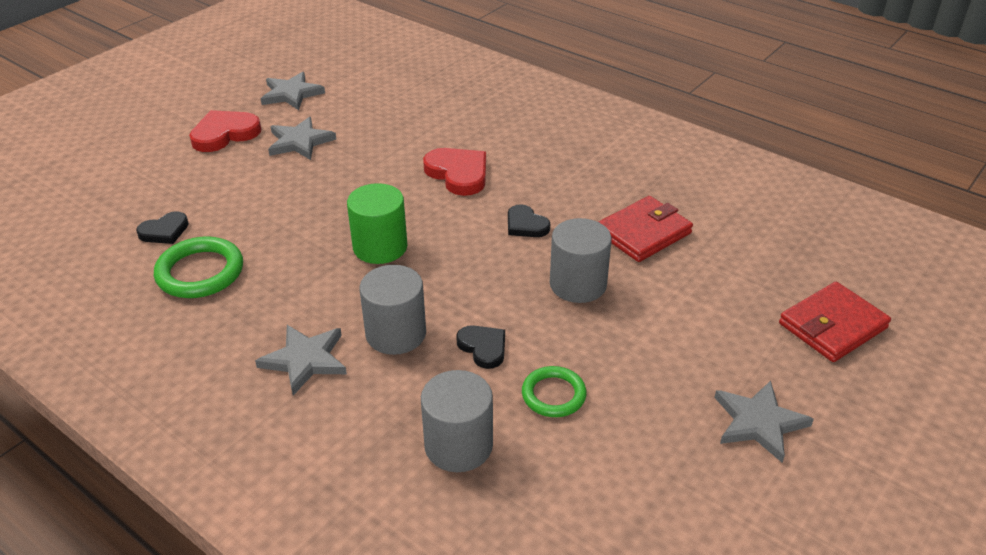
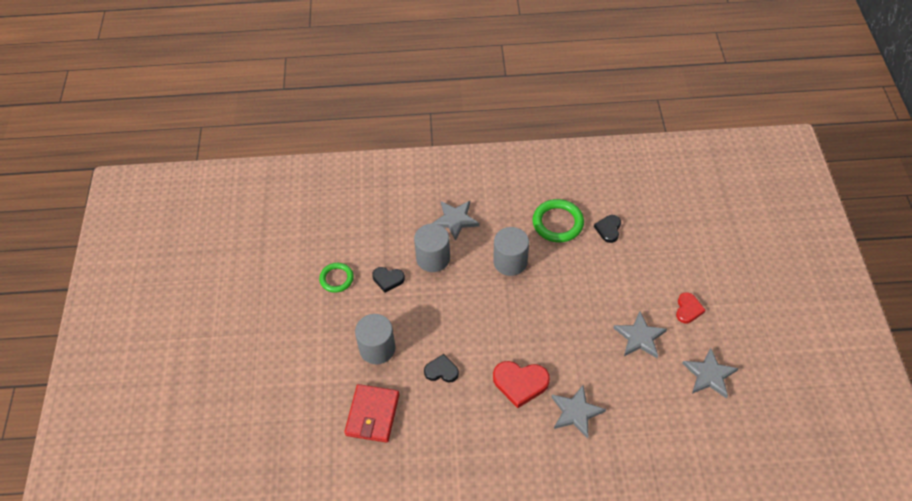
camera: 140 degrees right, 15 degrees up
red heart [189,110,261,152] -> red heart [676,292,706,323], size x0.62
green cylinder [347,183,407,264] -> none
grey cylinder [421,370,493,472] -> grey cylinder moved to [493,227,529,276]
grey star [714,381,814,463] -> grey star moved to [551,385,606,438]
red wallet [779,282,891,362] -> none

